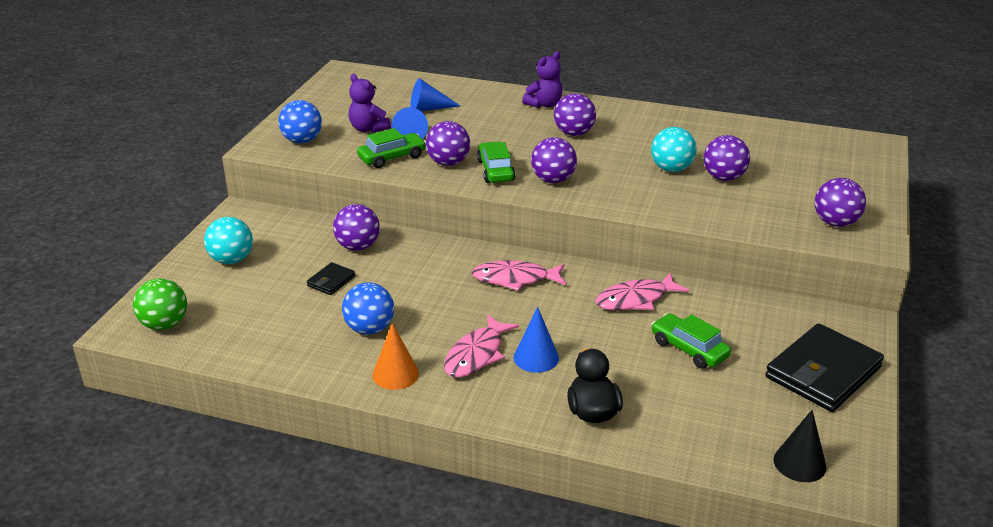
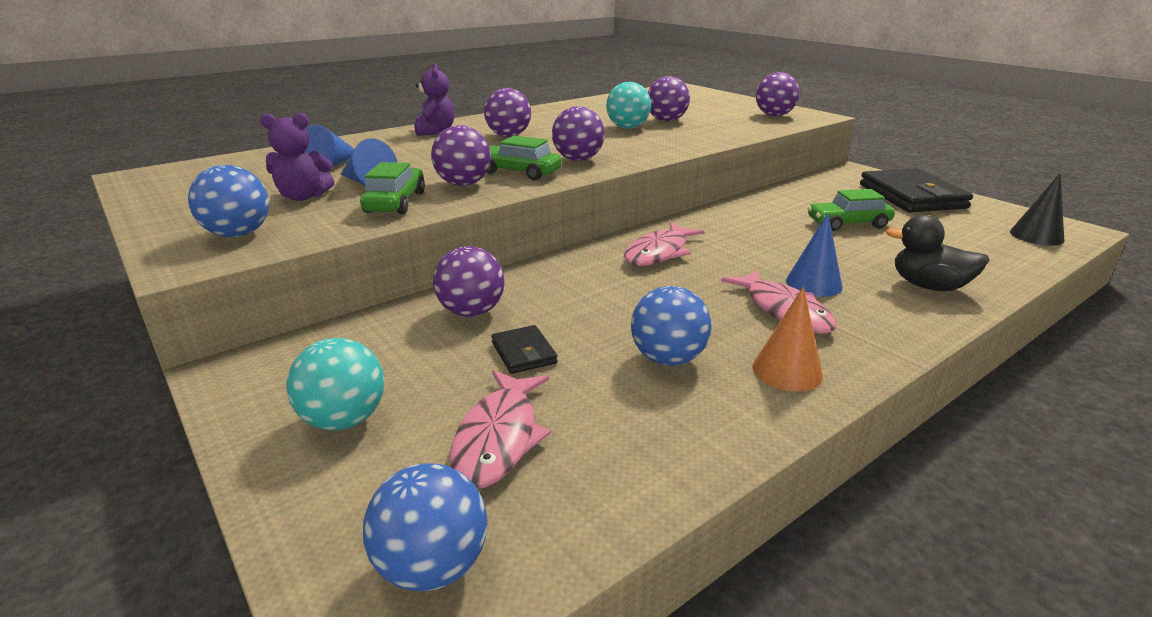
camera: 55 degrees left, 5 degrees down
green ball [133,278,187,330] -> blue ball [363,463,488,592]
pink fish [595,273,689,310] -> pink fish moved to [449,370,551,489]

